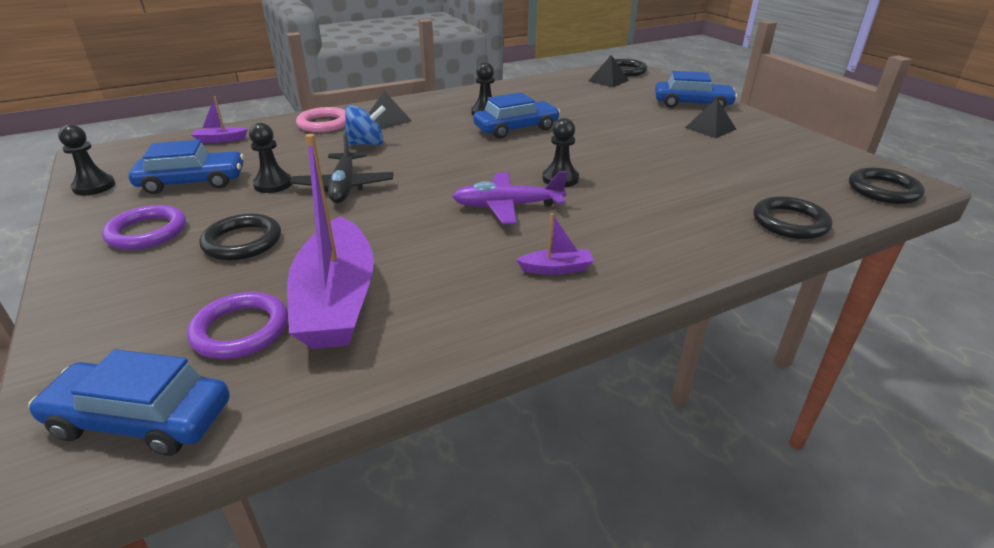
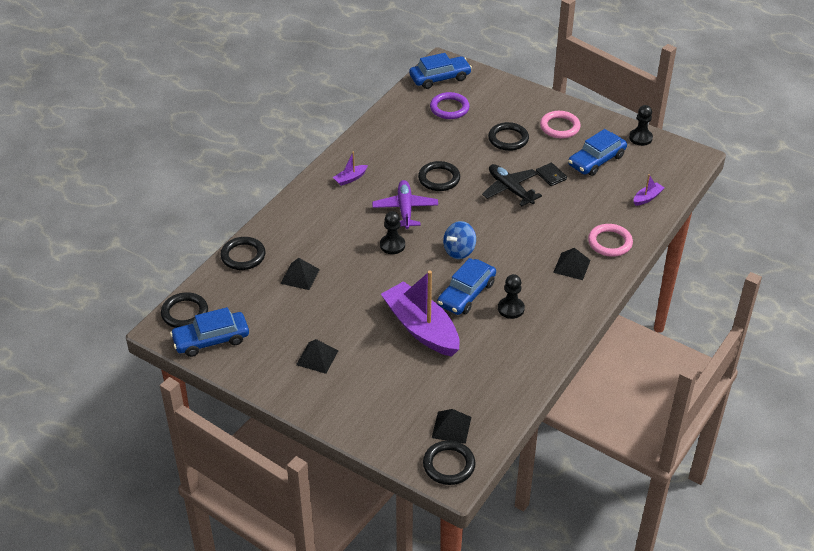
camera: 150 degrees right, 10 degrees up
purple ring [102,205,186,250] -> pink ring [540,111,581,138]
black pawn [249,123,292,193] -> black wallet [536,163,567,186]
purple boat [287,134,374,349] -> purple boat moved to [381,271,460,357]
blue spinning top [345,105,386,145] -> blue spinning top moved to [443,221,476,259]
purple plane [452,171,568,224] -> purple plane turned 60 degrees counterclockwise [372,180,438,229]
blue car [655,71,737,108] -> blue car moved to [170,307,249,357]
none -> black pyramid [280,258,320,290]
none -> black ring [418,161,460,191]

